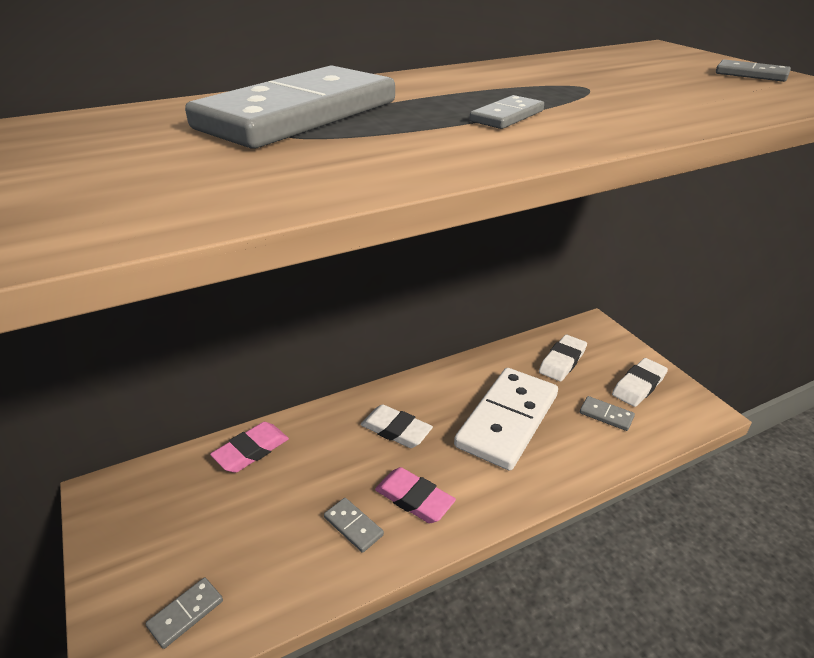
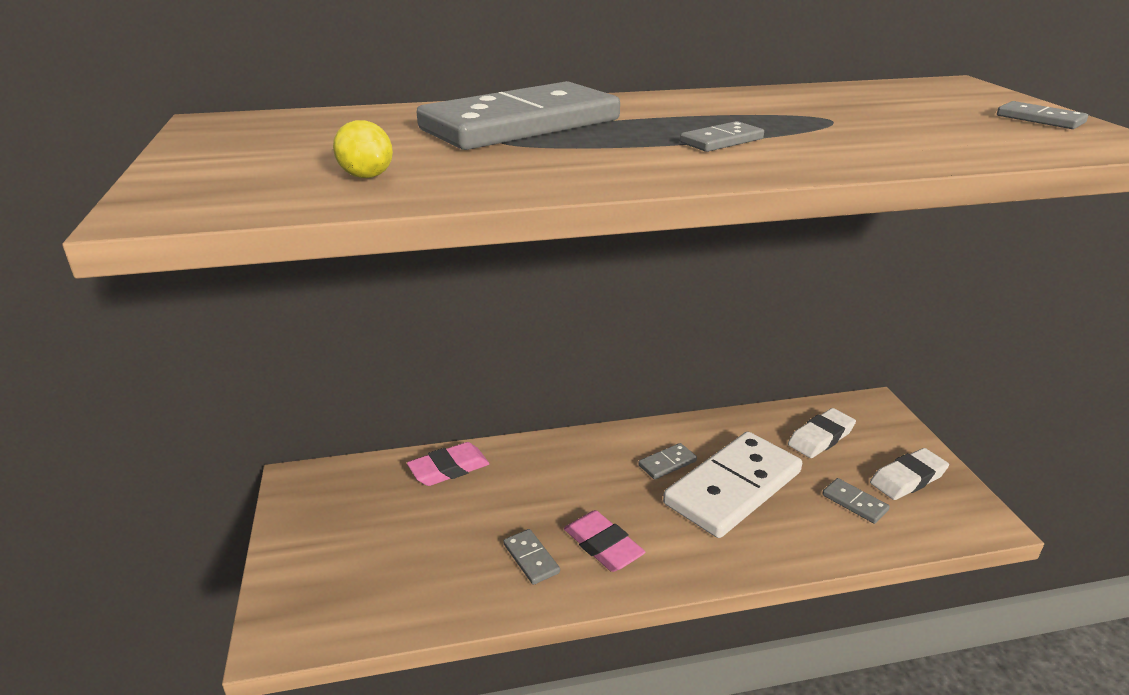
camera: 15 degrees right, 5 degrees down
grey domino [146,578,223,649] -> grey domino moved to [638,443,697,479]
white eraser [361,404,433,448] -> none
none -> yellow lemon [333,120,393,178]

